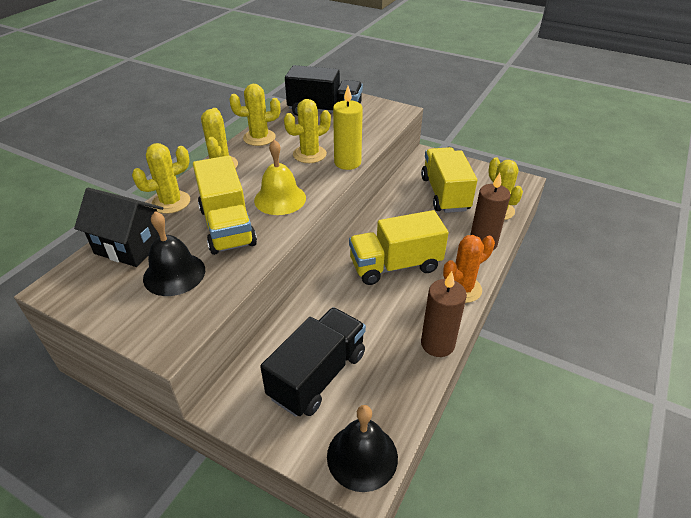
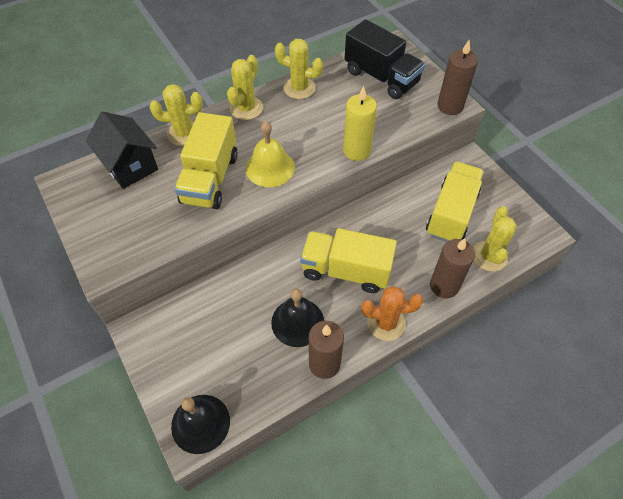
camera: 30 degrees right, 15 degrees up
black bell [143,211,205,296] -> black bell moved to [271,288,324,347]
black truck [260,307,366,417] -> none
yellow cactus [284,99,331,163] -> none
none -> brown candle [437,39,478,115]

